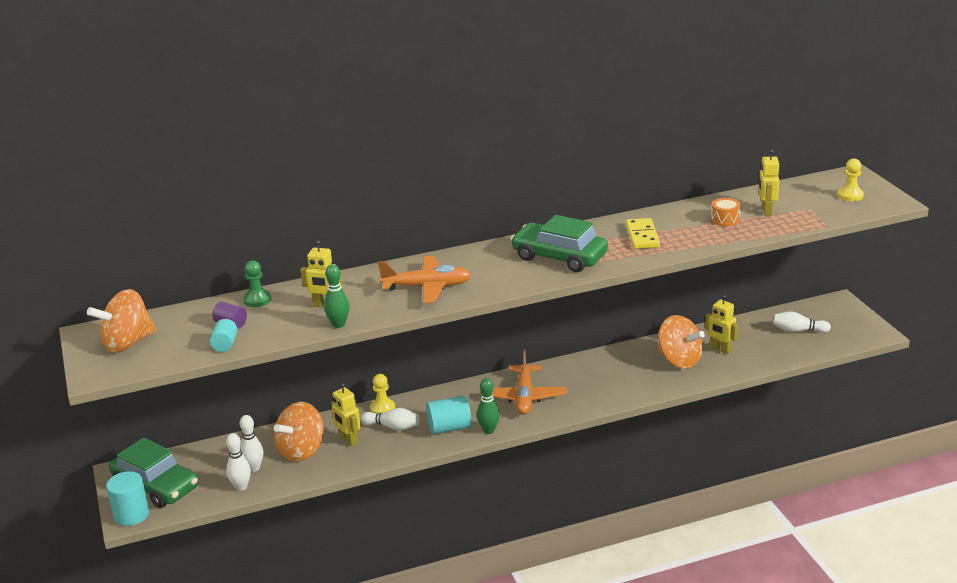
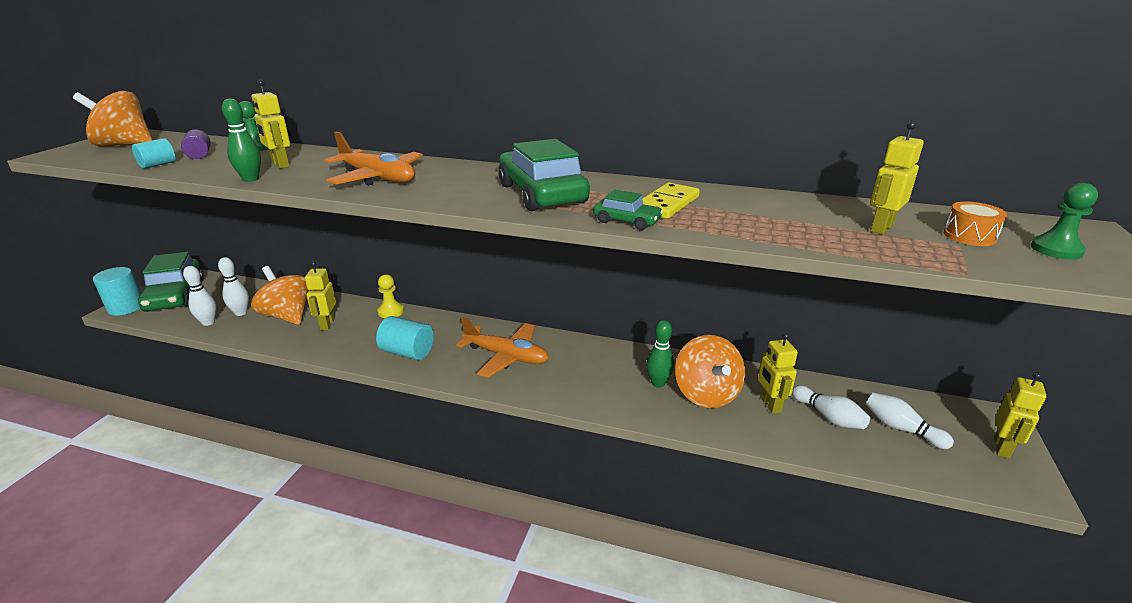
camera: 35 degrees right, 0 degrees up
orange spinning top [274,402,324,462] -> orange spinning top turned 60 degrees clockwise [251,266,309,325]
white bowling pin [361,408,420,431] -> white bowling pin moved to [792,385,870,429]
green bowling pin [477,378,500,434] -> green bowling pin moved to [646,320,674,388]
orange plane [492,349,567,415] -> orange plane turned 105 degrees counterclockwise [456,317,549,378]
orange drum [711,198,741,226] -> orange drum moved to [943,202,1007,246]
yellow pawn [838,159,864,201] -> green pawn [1031,183,1098,260]
none -> green car [593,190,663,230]
none -> yellow robot [994,372,1046,459]

